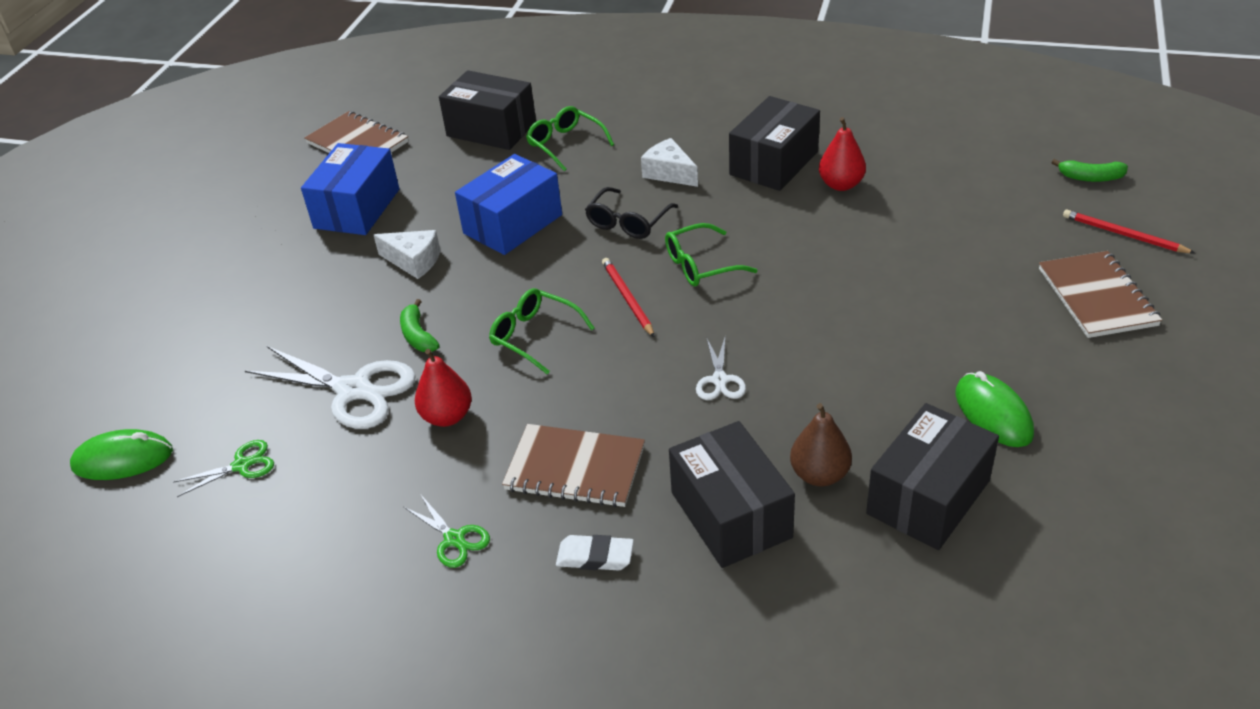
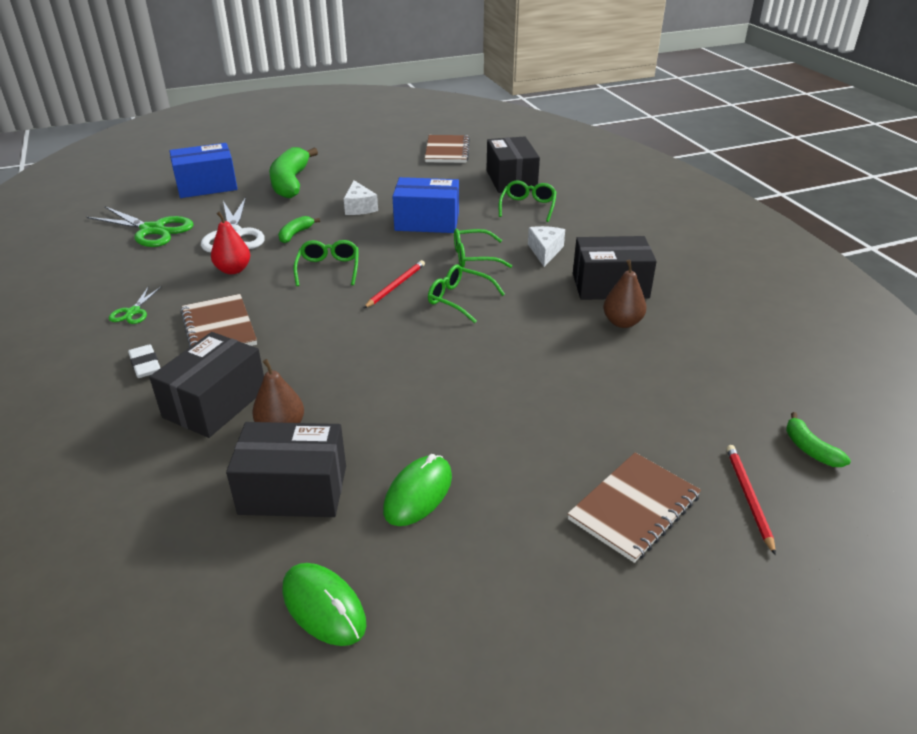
camera: 50 degrees right, 5 degrees down
green mouse [70,429,173,480] -> green mouse moved to [282,563,366,646]
green scissors [173,440,274,497] -> green scissors [87,206,194,247], size x1.94
blue box [301,143,399,235] -> blue box moved to [169,143,238,198]
black glasses [585,187,678,239] -> green glasses [454,229,512,268]
white scissors [696,337,746,400] -> none
red pear [819,117,866,191] -> brown pear [603,259,647,328]
none -> green banana [269,147,318,198]

